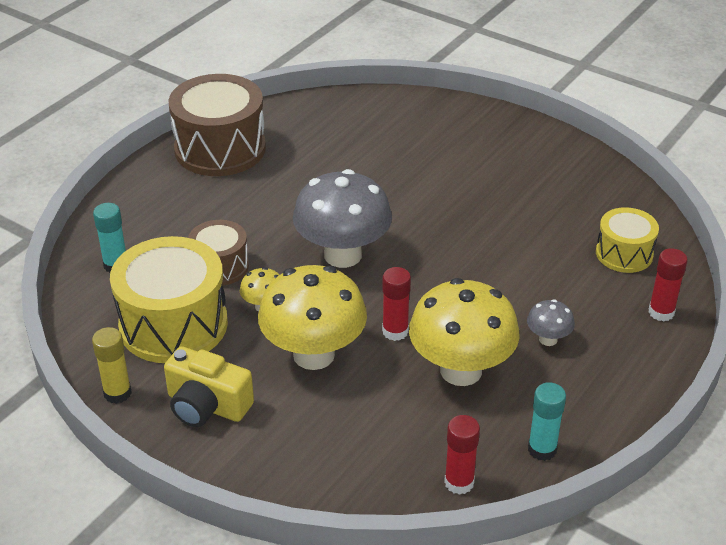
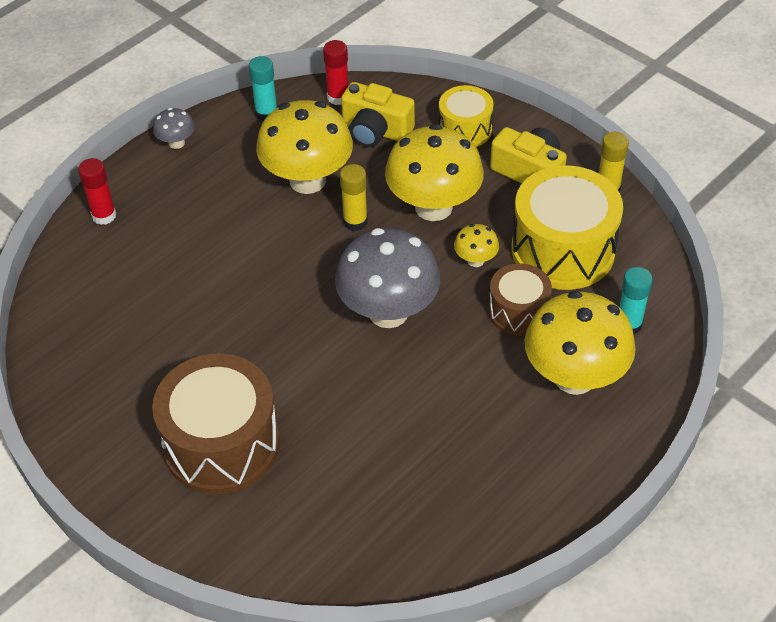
camera: 170 degrees left, 10 degrees up
brown drum [168,74,266,176] -> brown drum moved to [152,354,279,494]
red glue stick [382,267,411,341] -> yellow glue stick [340,164,368,231]
grey mushroom [527,299,575,346] -> grey mushroom moved to [153,108,195,149]
yellow drum [596,207,659,273] -> yellow drum moved to [439,85,494,147]
none -> yellow camera [341,82,415,147]
none -> yellow mushroom [525,291,636,395]

